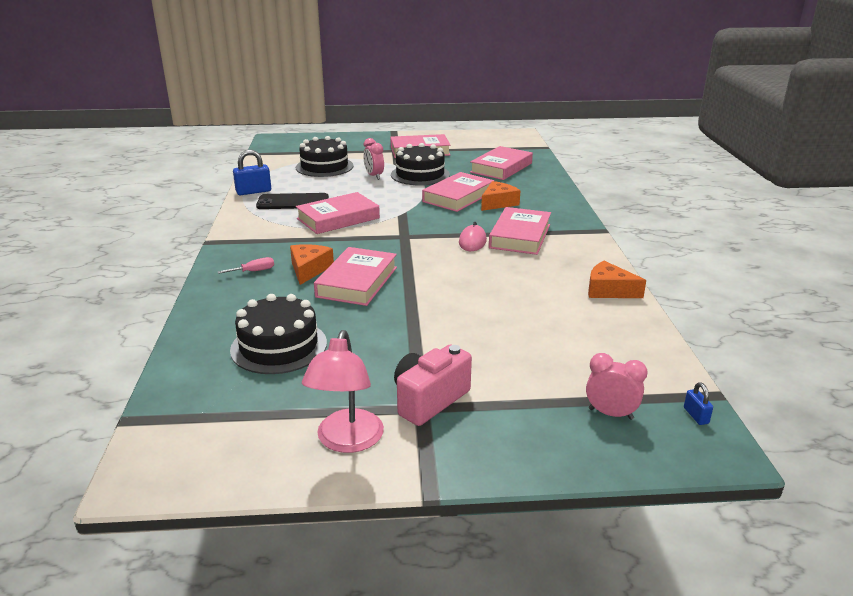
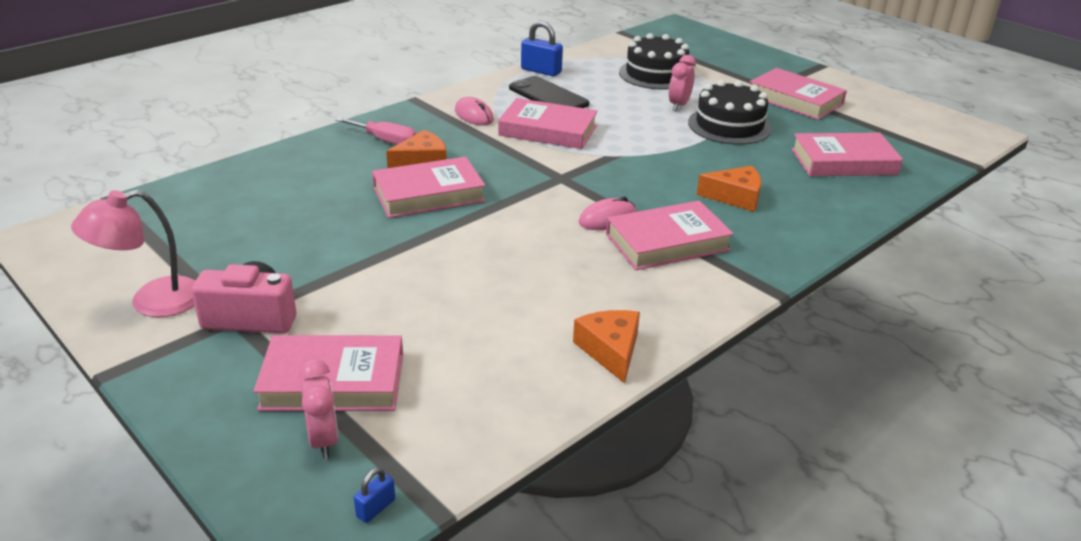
camera: 50 degrees right, 5 degrees up
pink screwdriver [218,257,274,274] -> pink screwdriver [335,117,417,144], size x1.52
black cake [230,294,327,374] -> none
pink book [422,172,494,212] -> pink book moved to [253,335,403,411]
none -> pink mouse [455,97,494,126]

